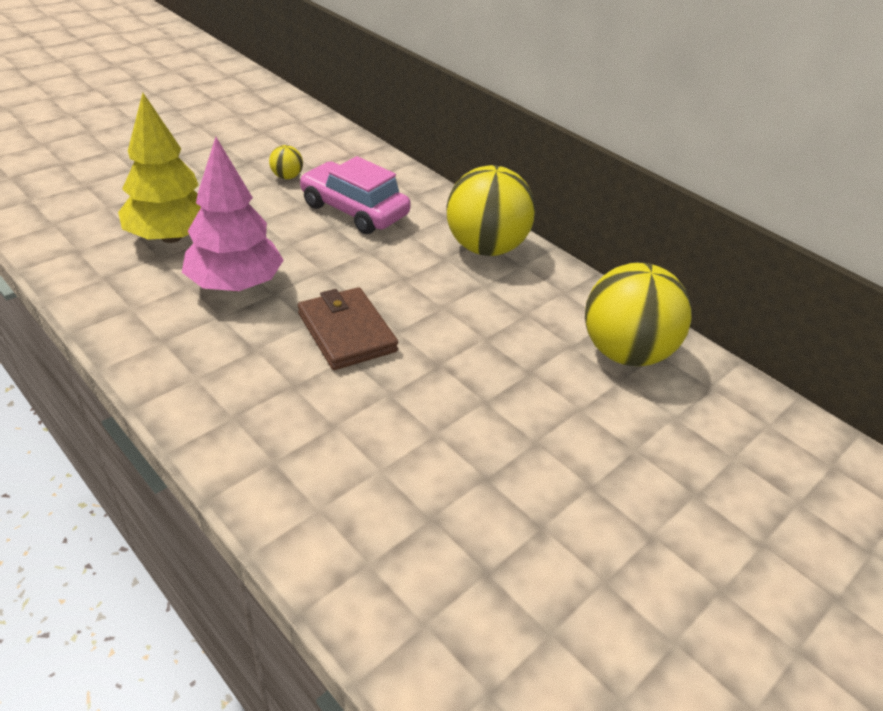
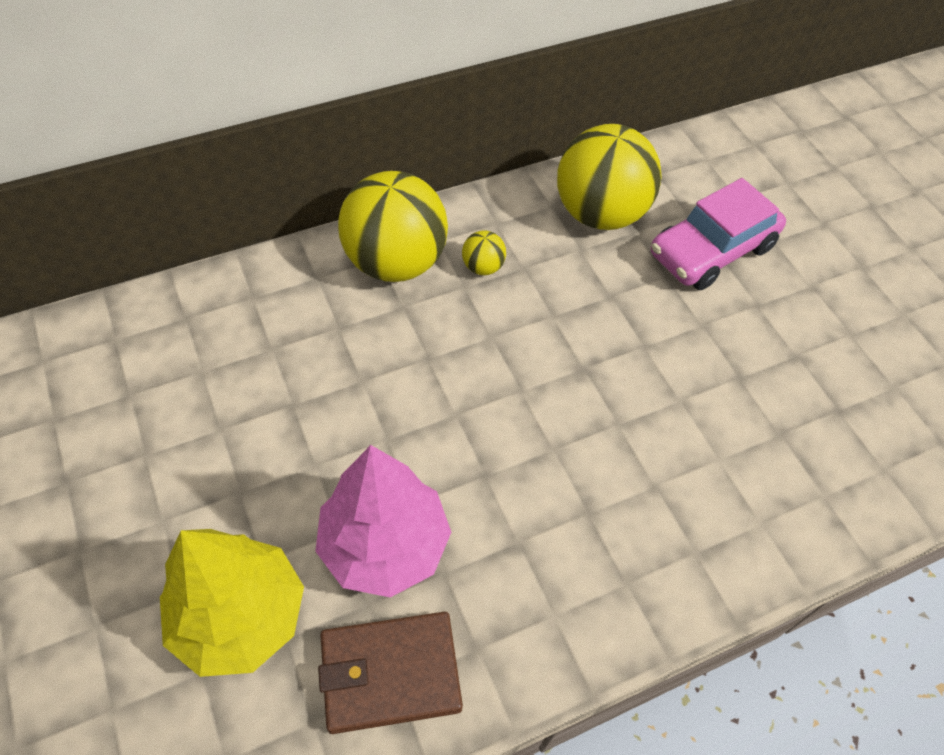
camera: 70 degrees left, 15 degrees up
yellow ball [269,145,303,179] -> yellow ball moved to [462,231,506,275]
brown wallet [298,287,398,370] -> brown wallet moved to [318,612,463,734]
pink car [300,156,411,234] -> pink car moved to [651,178,786,290]

